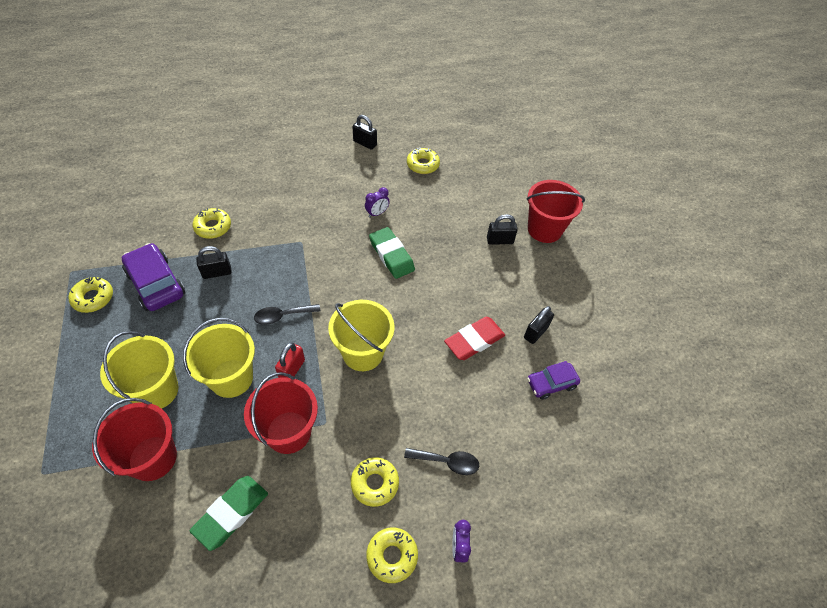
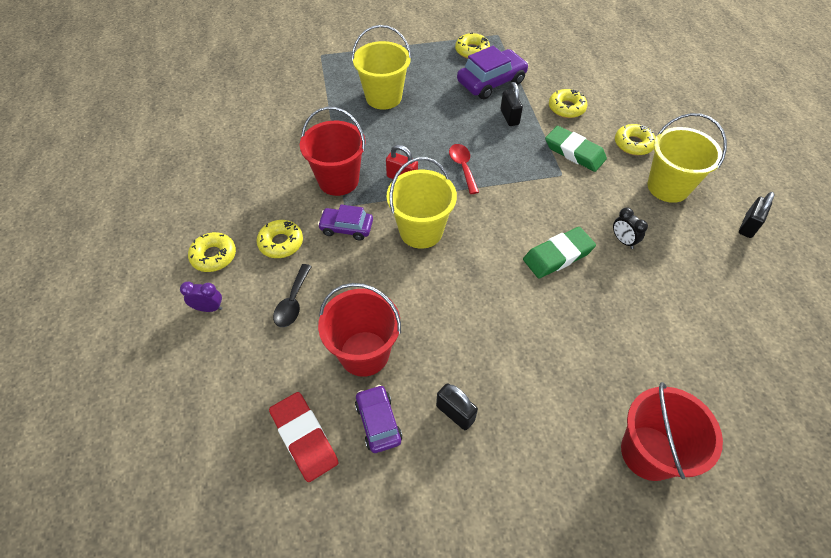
camera: 95 degrees right, 0 degrees up
red bucket [92,398,177,481] -> red bucket moved to [318,283,401,377]
yellow bucket [183,318,255,398] -> yellow bucket moved to [647,113,727,203]
green eraser [190,476,268,551] -> green eraser moved to [545,126,607,172]
black spoon [254,304,320,325] -> red spoon [449,144,479,194]
purple clock [365,187,390,218] -> black clock [613,207,648,249]
yellow donut [407,147,440,174] -> yellow donut moved to [615,124,656,155]
red eraser [444,317,505,360] -> red eraser moved to [269,392,339,482]
black padlock [487,214,518,245] -> none
none -> purple car [318,205,373,241]

